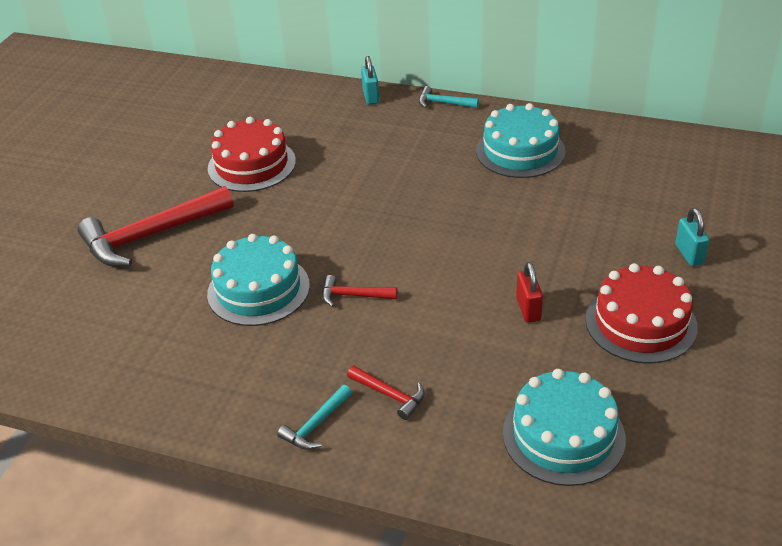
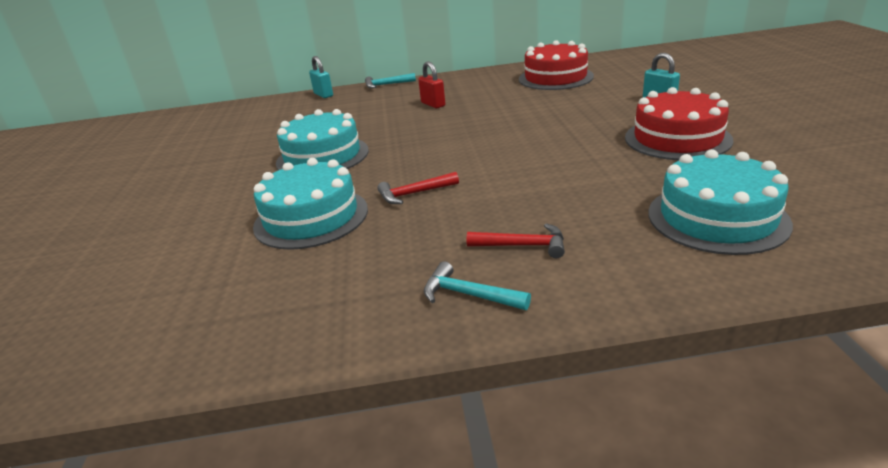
camera: 25 degrees left, 10 degrees down
red hammer [77,186,233,267] -> none
red cake [208,117,296,192] -> red cake moved to [519,40,594,90]
turquoise hammer [277,385,352,450] -> turquoise hammer turned 105 degrees clockwise [424,261,531,310]
turquoise cake [476,103,566,178] -> turquoise cake moved to [276,109,369,170]
red padlock [516,262,543,323] -> red padlock moved to [418,61,445,108]

